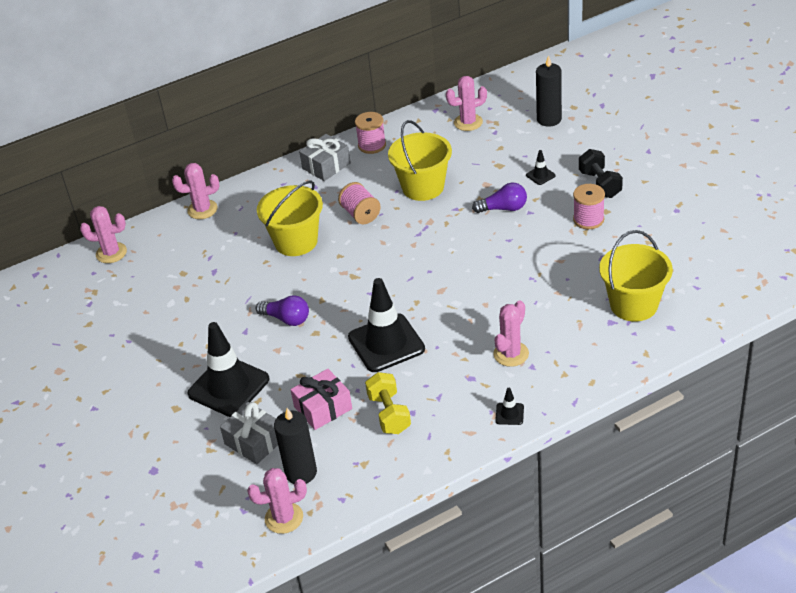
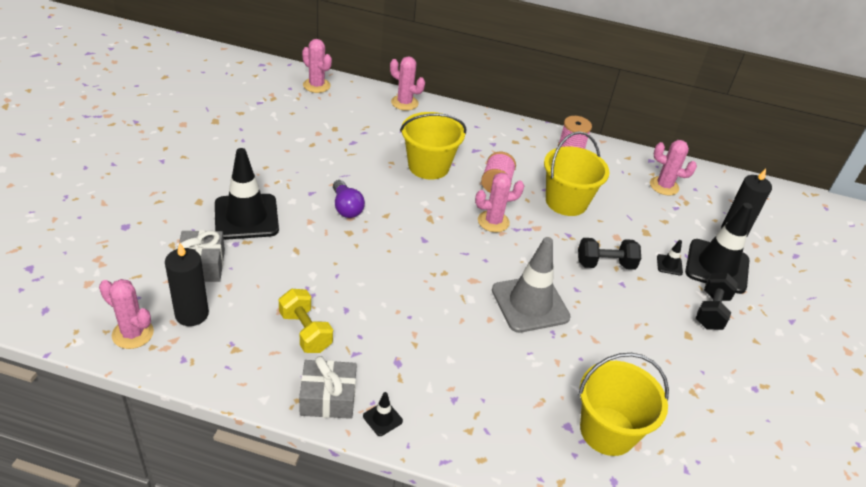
camera: 35 degrees right, 0 degrees up
pink gift [291,369,352,430] -> none
grey gift [299,134,351,181] -> grey gift moved to [299,356,357,419]
black traffic cone [348,278,425,372] -> black traffic cone moved to [685,203,752,294]
yellow dumbbell [365,372,411,434] -> yellow dumbbell turned 60 degrees counterclockwise [279,289,333,353]
purple light bulb [472,183,527,213] -> black dumbbell [578,238,641,270]
pink cactus [494,300,529,367] -> pink cactus moved to [475,173,524,232]
pink spool [573,184,605,229] -> none
none -> grey traffic cone [492,237,571,333]

